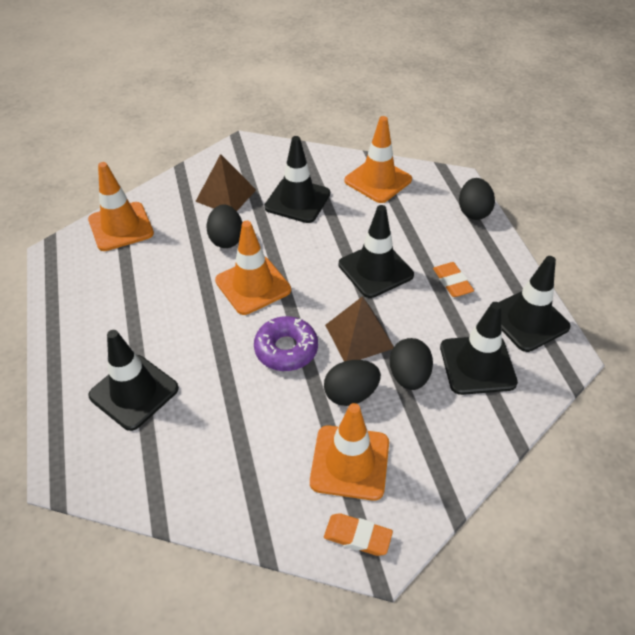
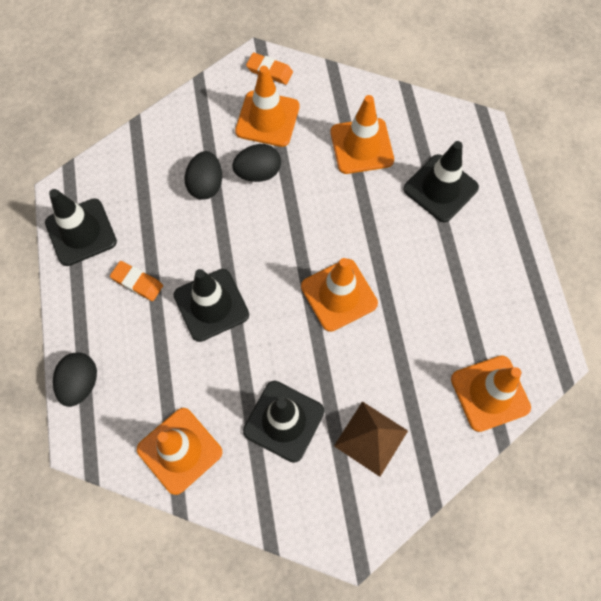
camera: 175 degrees left, 20 degrees up
black egg [206,204,242,248] -> none
purple donut [254,316,318,371] -> none
brown pyramid [325,296,394,361] -> none
orange eraser [433,262,474,297] -> orange eraser turned 45 degrees counterclockwise [110,261,163,301]
black traffic cone [440,302,518,395] -> none
none -> orange traffic cone [330,95,394,174]

